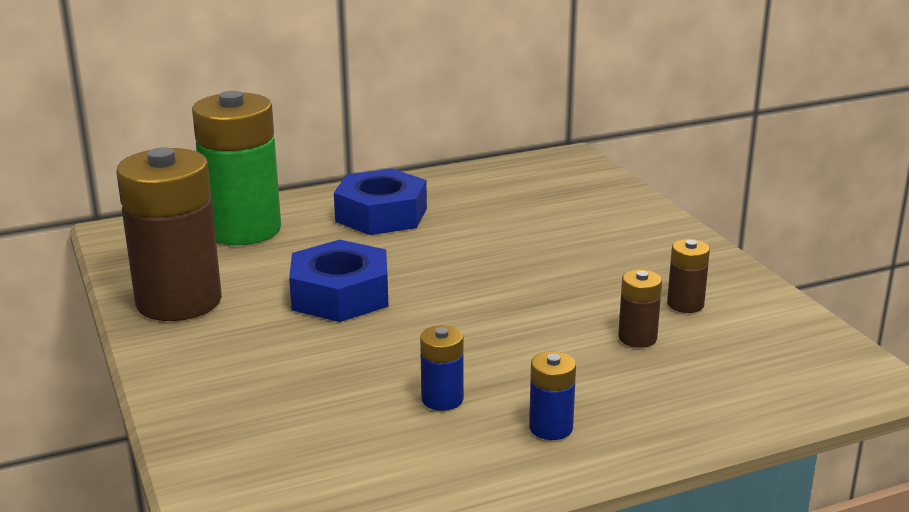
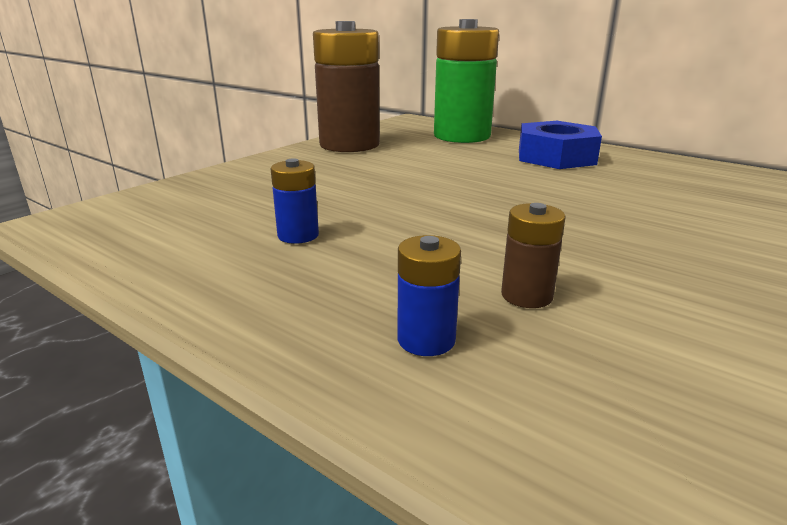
camera: 60 degrees right, 0 degrees up
blue nut [289,240,389,322] -> none
blue battery [529,351,576,440] -> blue battery moved to [398,235,461,356]
brown battery [667,239,710,313] -> none

